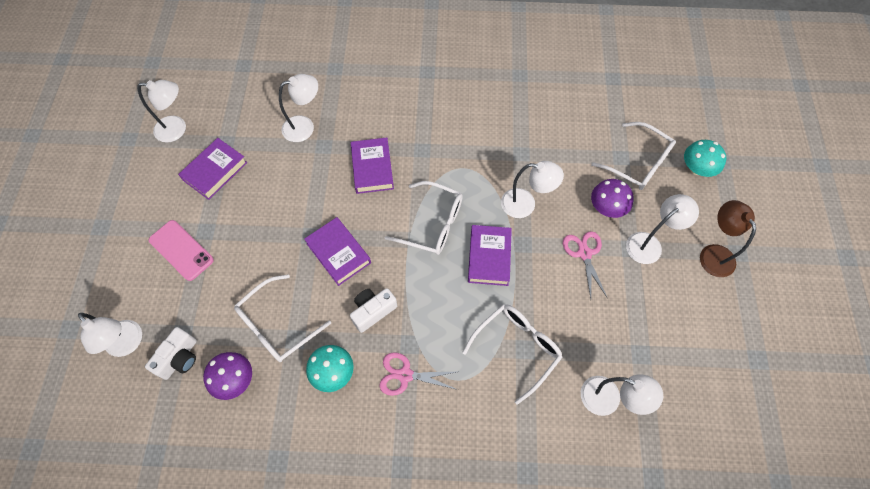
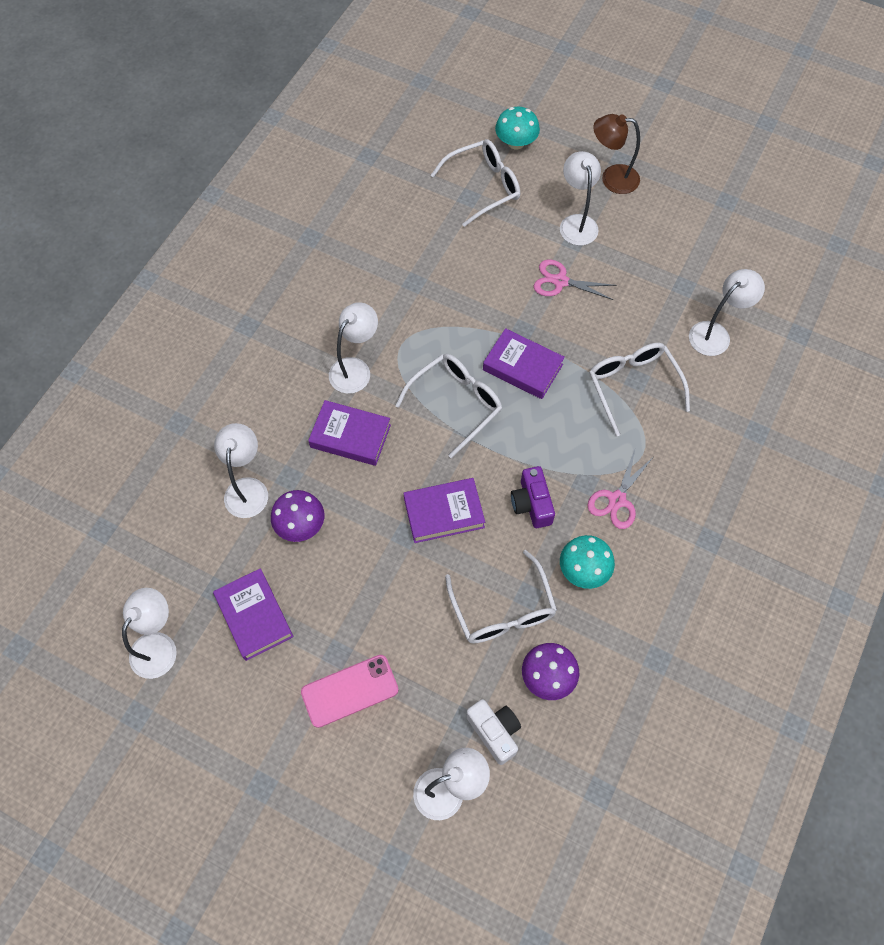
camera: 65 degrees left, 0 degrees up
white camera [350,288,397,333] -> purple camera [511,466,555,528]
white lamp [501,161,564,218] -> white lamp moved to [329,302,378,394]
purple mushroom [591,179,634,218] -> purple mushroom moved to [271,490,324,542]

